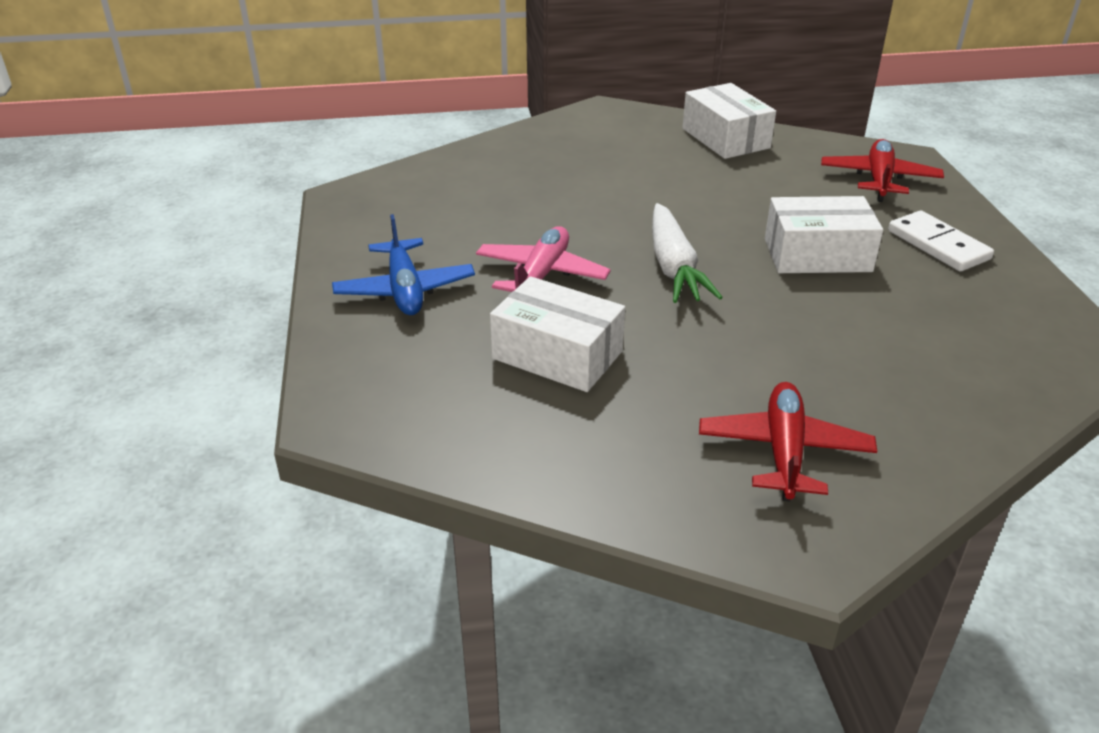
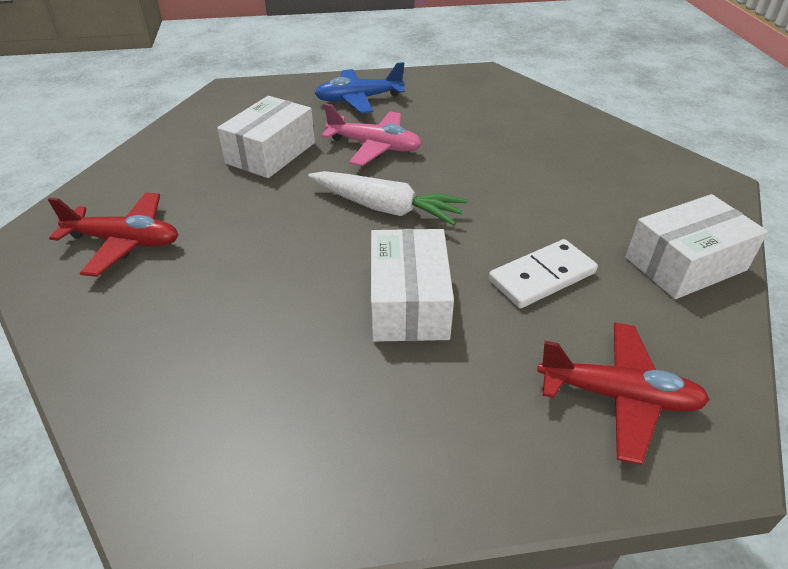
camera: 90 degrees right, 5 degrees up
white carrot [652,203,723,303] -> white carrot turned 150 degrees counterclockwise [308,171,468,226]
white domino [888,211,994,271] -> white domino moved to [489,239,598,308]

